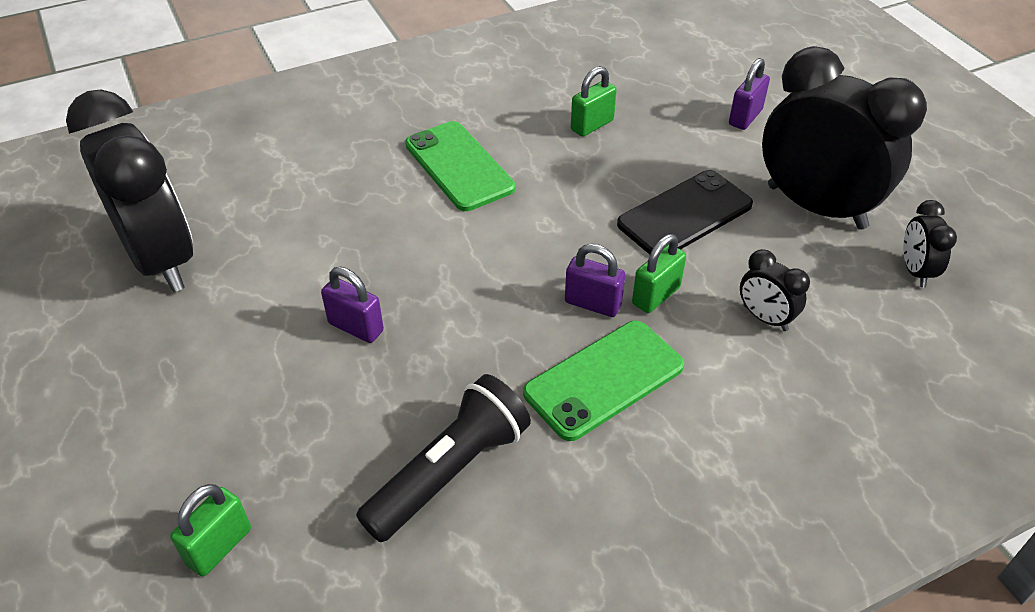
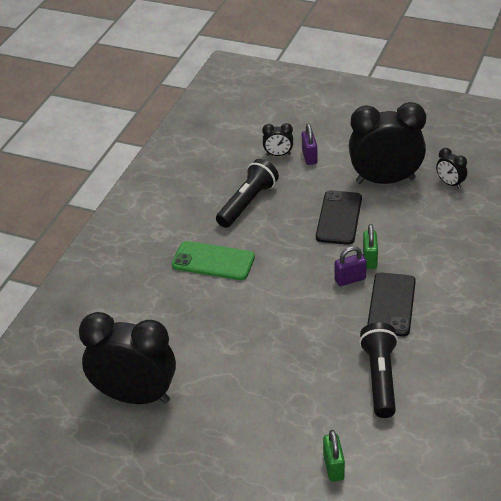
camera: 40 degrees left, 5 degrees down
purple padlock [321,267,384,343] -> none
green phone [523,321,684,441] -> black phone [367,273,416,337]
green padlock [571,66,617,137] -> black flashlight [216,159,279,228]
black clock [740,249,810,331] -> black clock moved to [262,123,293,156]

